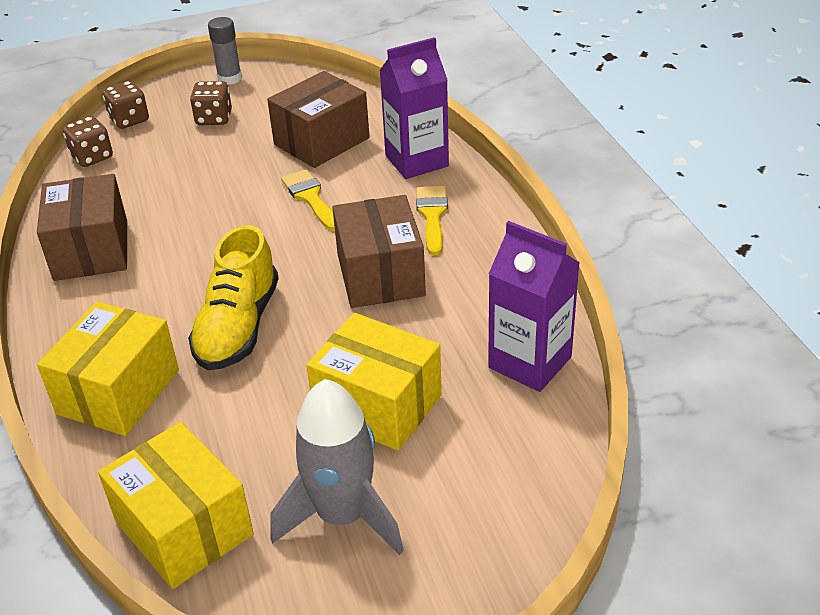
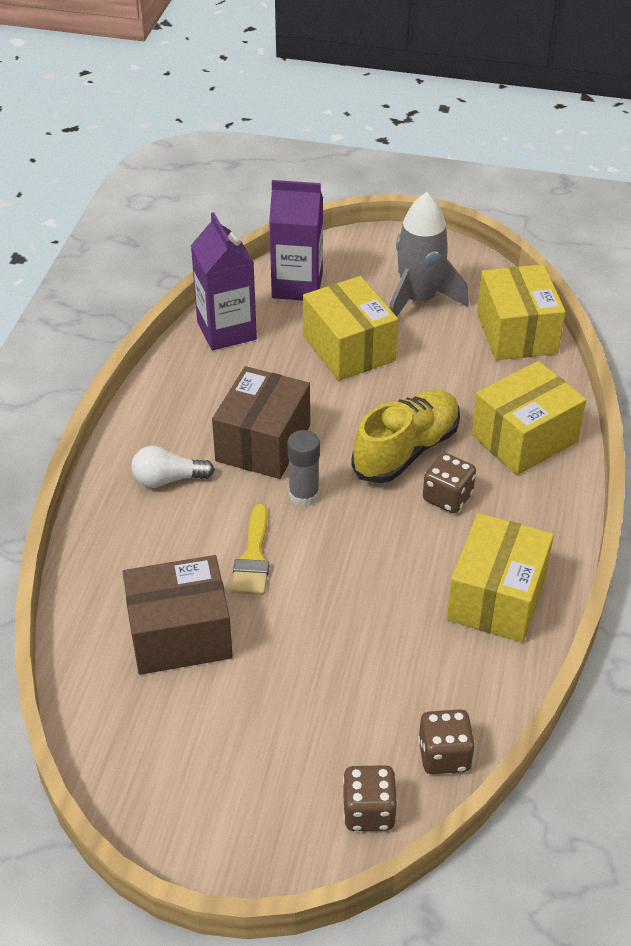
camera: 150 degrees left, 5 degrees up
brown box [37,174,127,281] -> yellow box [447,513,554,642]
brown dice [190,81,232,125] -> brown dice moved to [423,453,476,513]
grey glue stick [208,17,242,85] -> grey glue stick moved to [287,430,320,507]
purple carton [379,37,449,179] -> purple carton moved to [269,180,323,301]
yellow brush [416,186,448,255] -> white light bulb [131,446,215,488]

